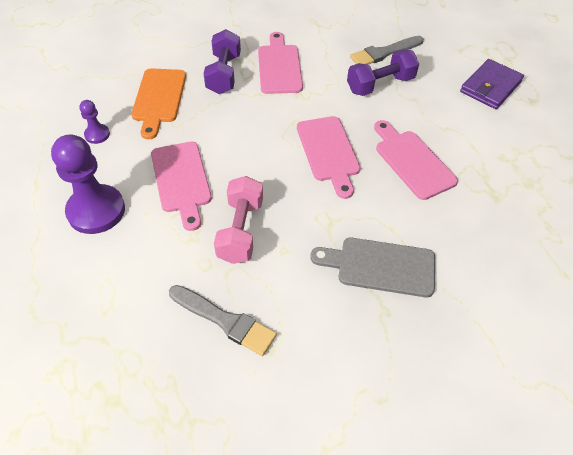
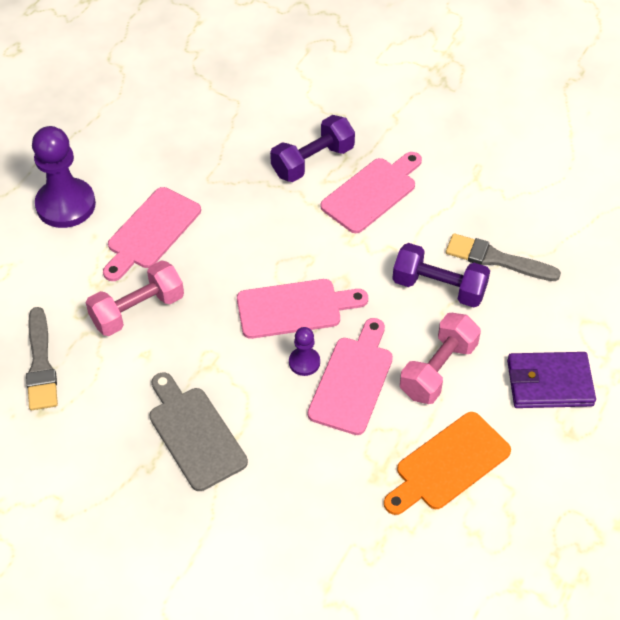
camera: 50 degrees right, 0 degrees up
purple pawn [79,100,110,144] -> purple pawn moved to [289,327,320,376]
orange cutting board [131,68,186,139] -> orange cutting board moved to [384,412,511,515]
pink cutting board [297,116,360,199] -> pink cutting board turned 135 degrees counterclockwise [237,279,368,339]
none -> pink dumbbell [400,313,481,404]

